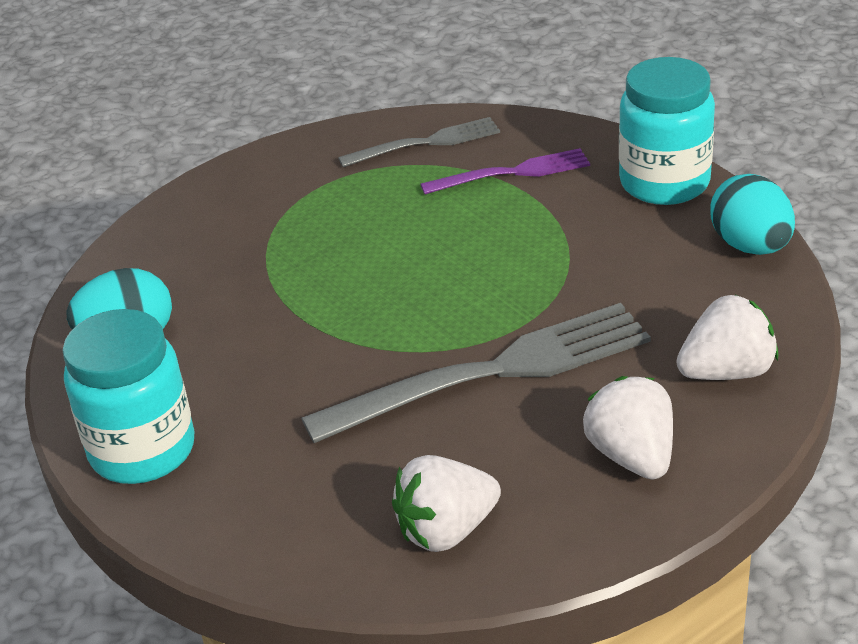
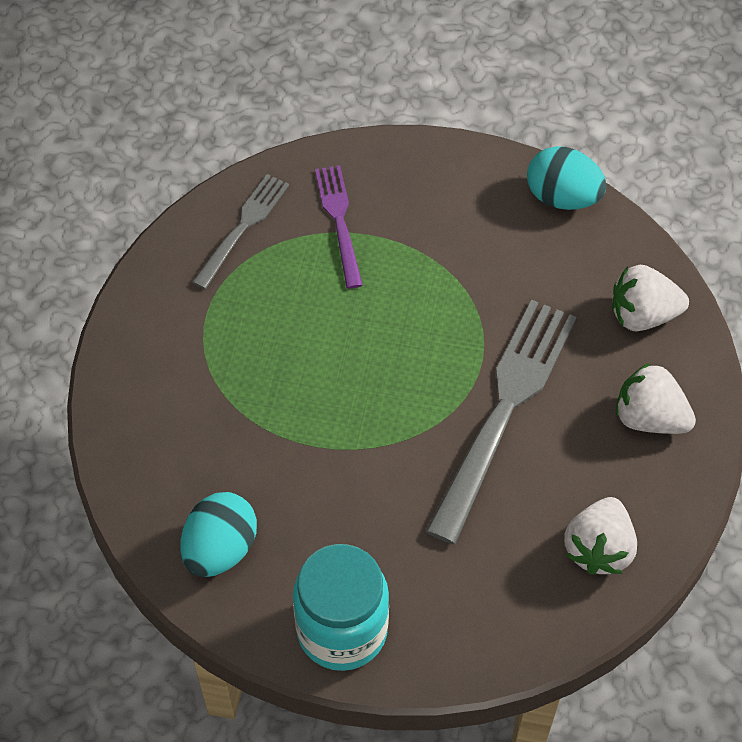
camera: 45 degrees left, 20 degrees up
purple fork [420,148,590,194] -> purple fork turned 45 degrees counterclockwise [315,165,363,289]
turquoise jar [619,57,715,205] -> none
white strawberry [676,294,778,380] -> white strawberry turned 120 degrees counterclockwise [612,265,689,331]

